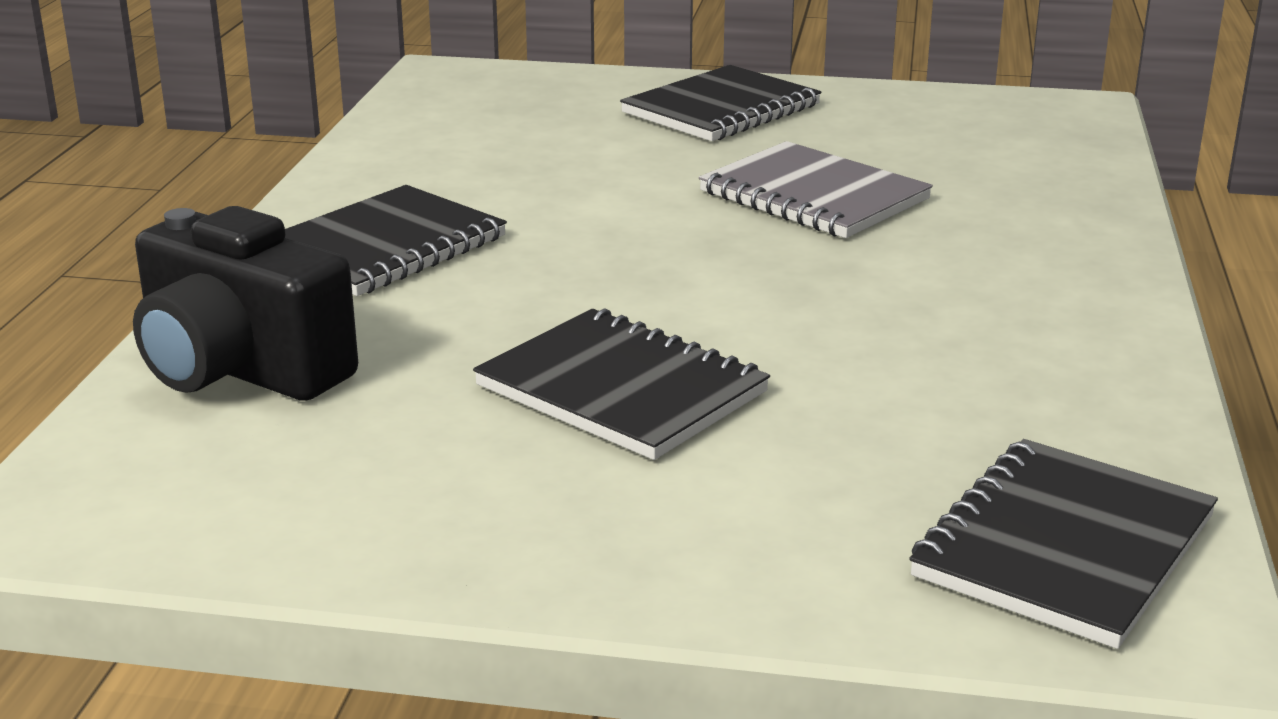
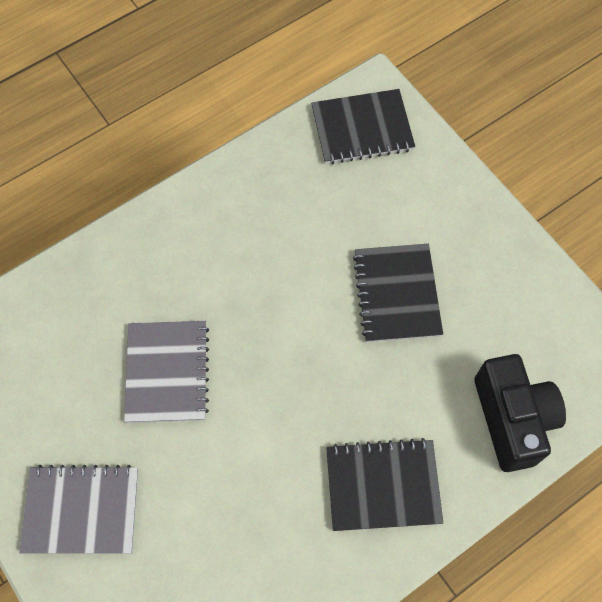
camera: 135 degrees left, 40 degrees up
black notebook [620,65,821,141] -> grey notebook [19,465,138,554]

